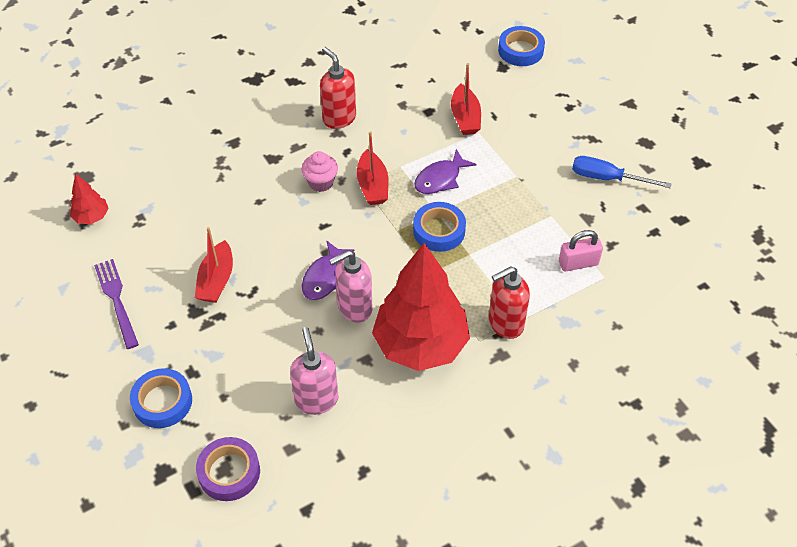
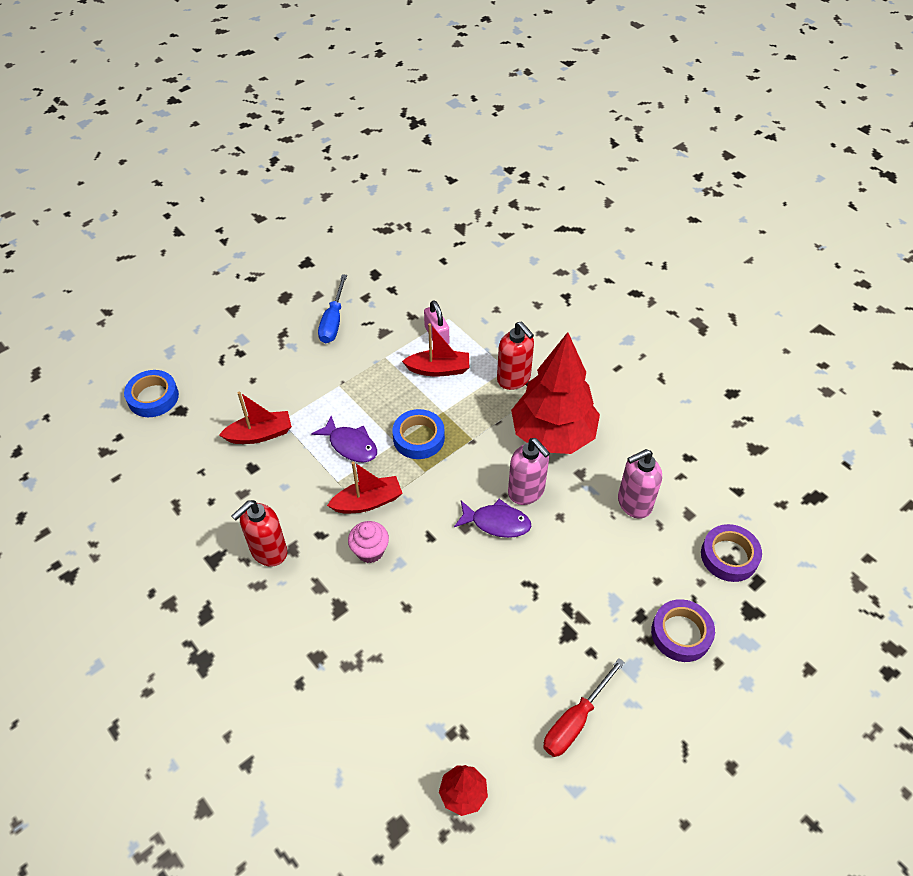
camera: 100 degrees left, 0 degrees up
purple fork [94,259,139,349] -> red screwdriver [543,658,625,757]
blue tape [130,368,192,428] -> purple tape [651,599,715,662]
red boat [195,227,233,303] -> red boat moved to [402,323,469,377]

